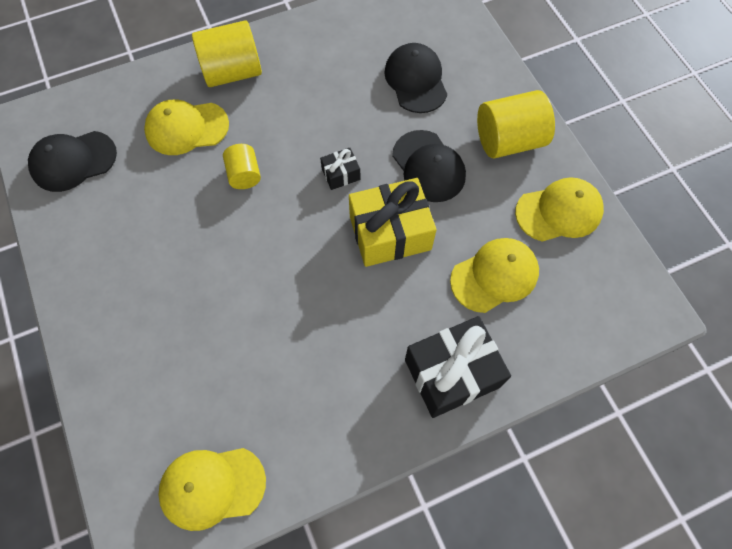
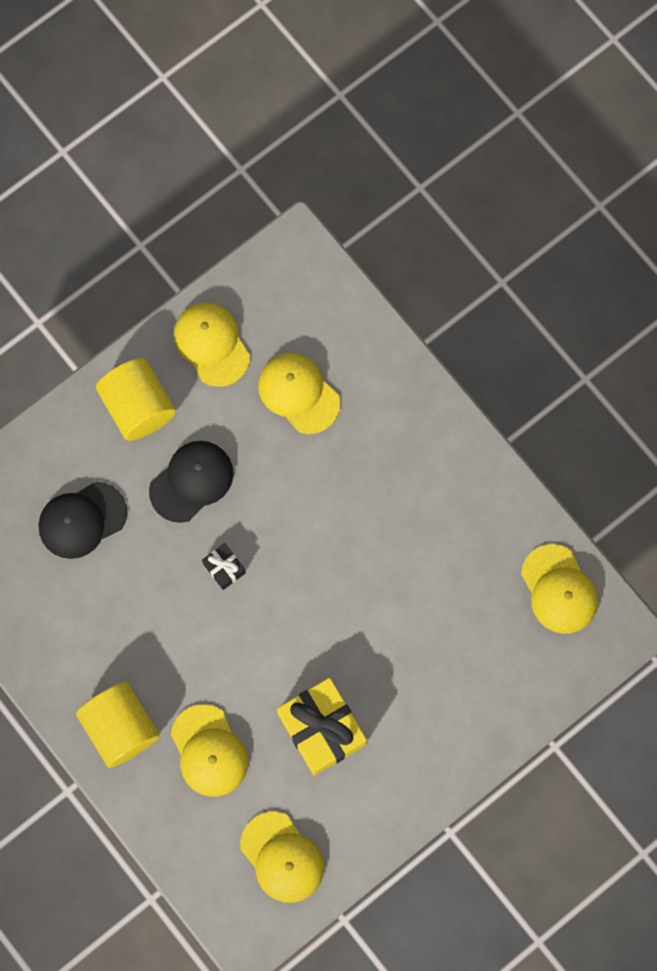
camera: 105 degrees left, 10 degrees up
black cap [28,131,117,192] -> yellow cap [240,812,324,903]
yellow cylinder [223,144,261,189] -> none
yellow gift [349,178,437,267] -> yellow gift moved to [277,678,367,776]
black gift [405,316,511,418] -> none

